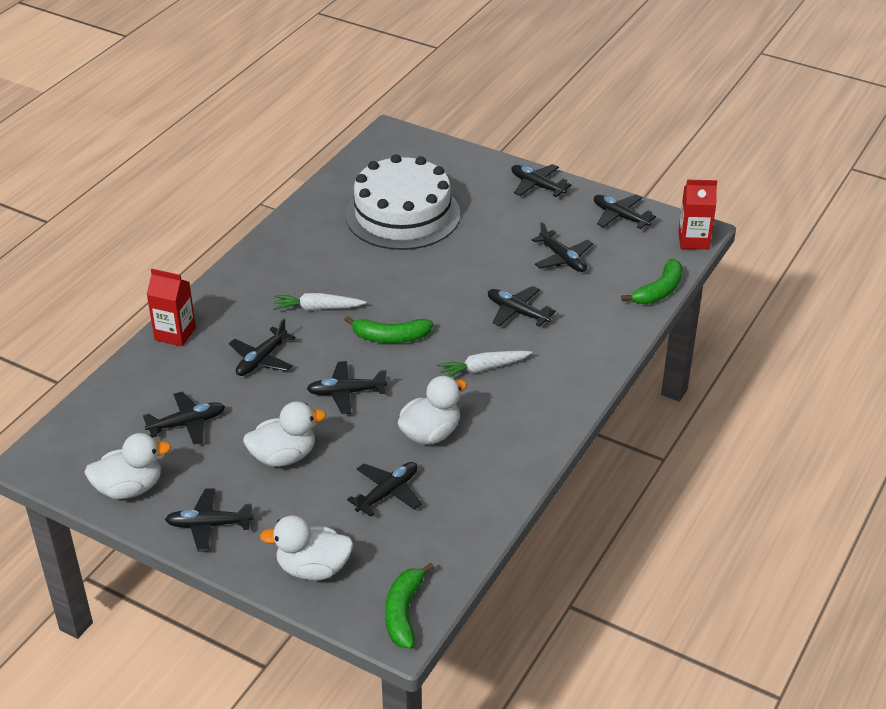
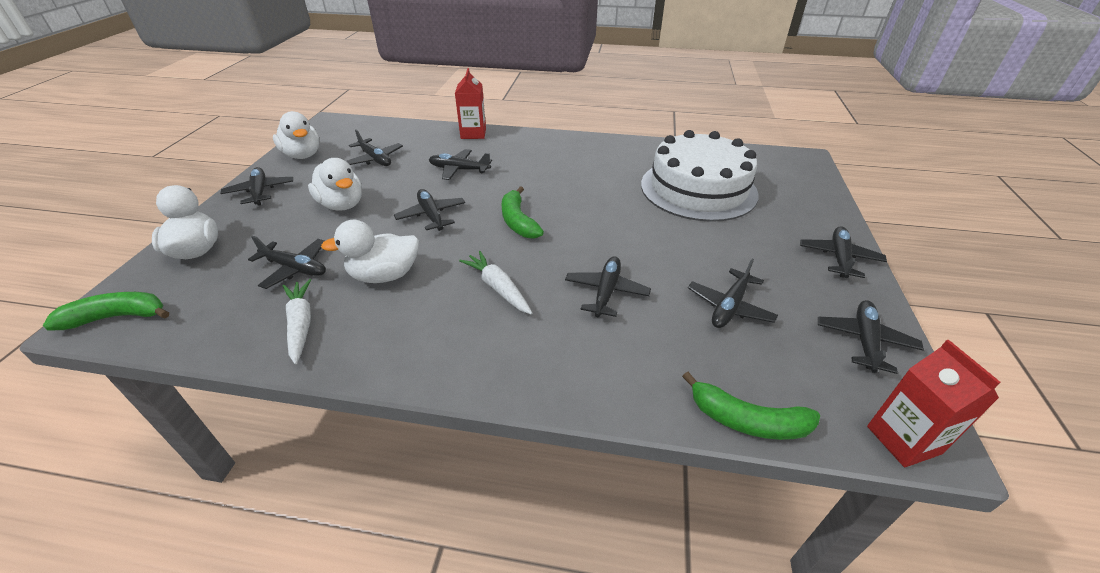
camera: 70 degrees right, 0 degrees up
white carrot [273,293,366,310] -> white carrot moved to [283,279,311,364]
white duck [398,376,467,445] -> white duck turned 135 degrees clockwise [321,220,419,283]

